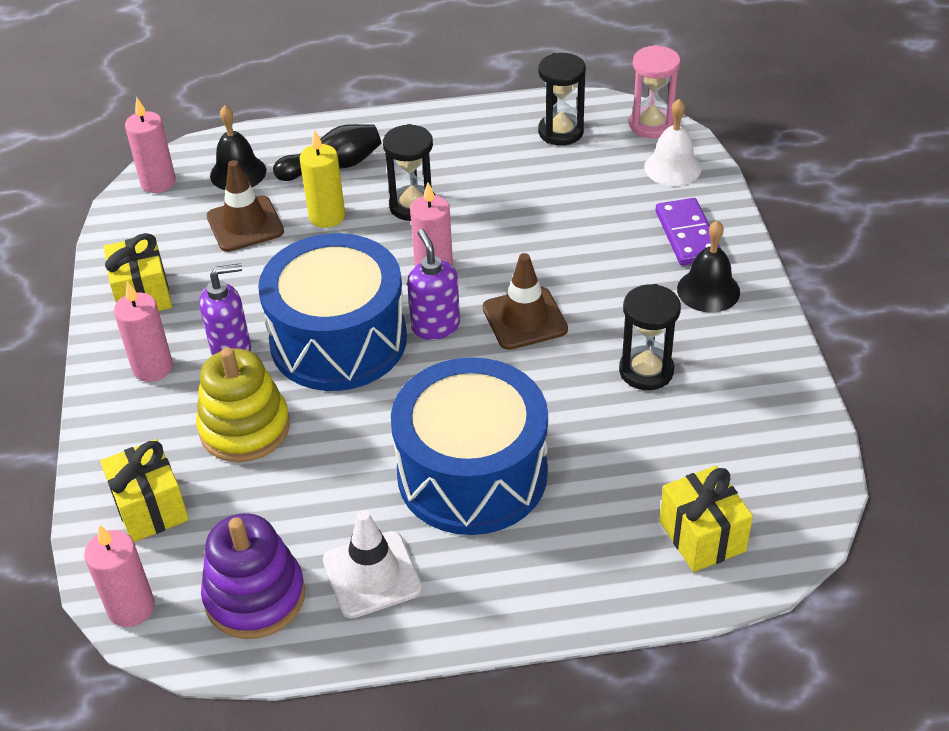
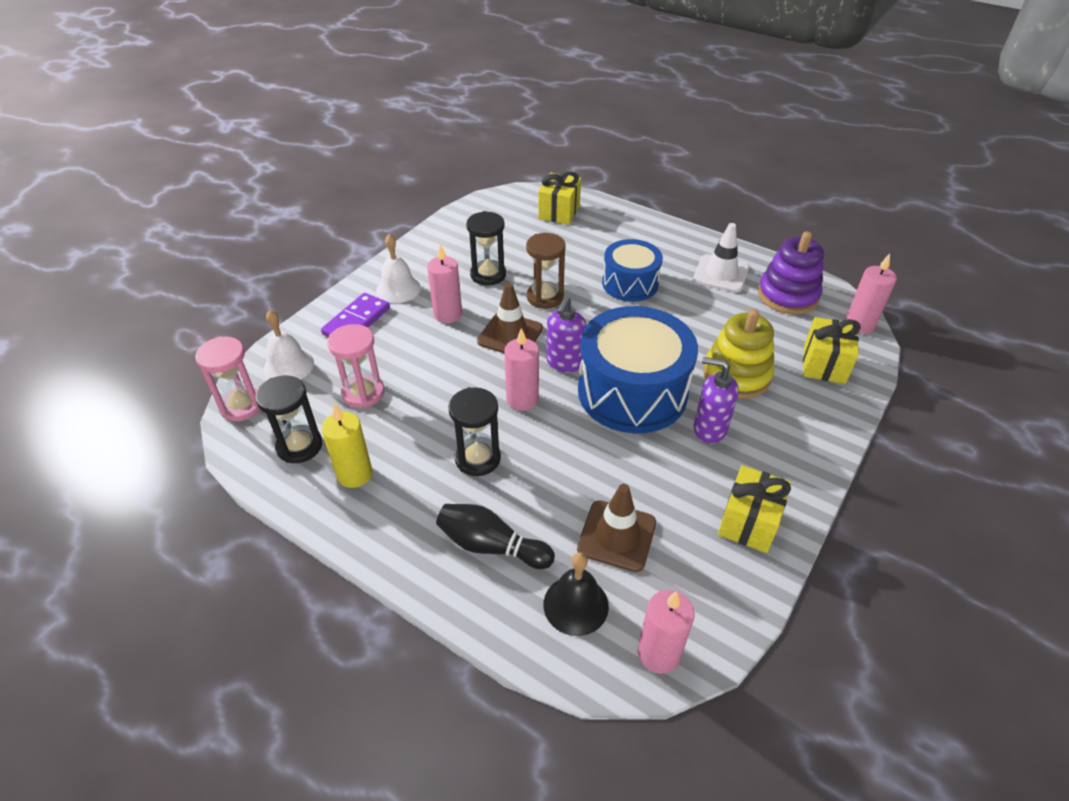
camera: 140 degrees left, 0 degrees up
pink candle [114,281,173,382] -> pink candle moved to [427,244,462,323]
yellow candle [300,130,345,228] -> yellow candle moved to [322,403,373,488]
blue drum [391,357,548,535] -> blue drum [602,239,663,302], size x0.60
black bell [677,220,740,313] -> white bell [376,234,421,303]
none -> pink hourglass [327,324,385,408]
none -> brown hourglass [526,233,566,309]

